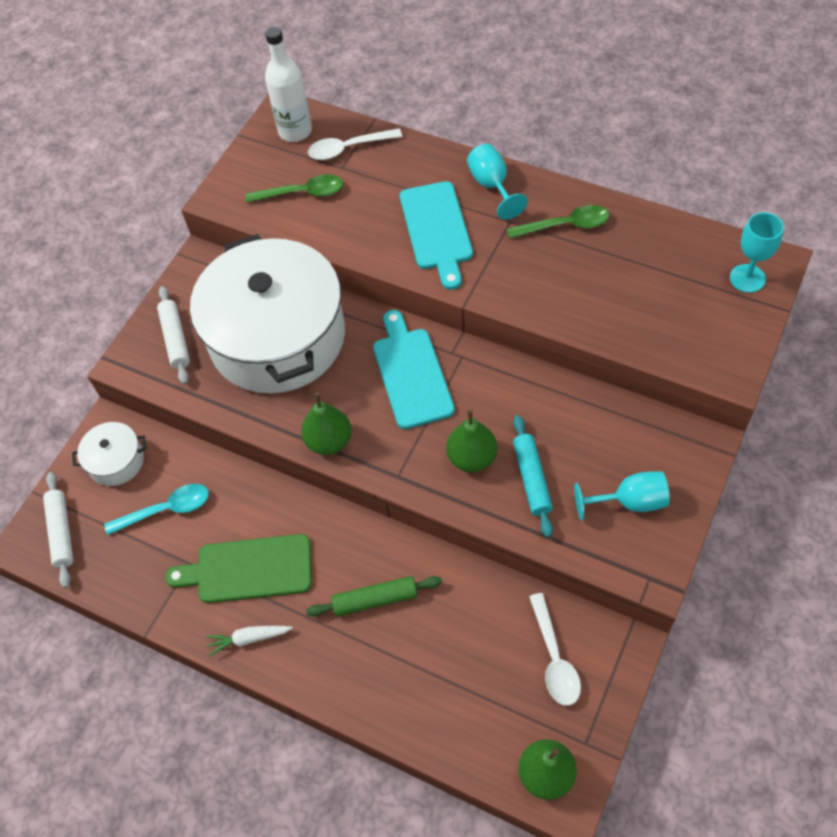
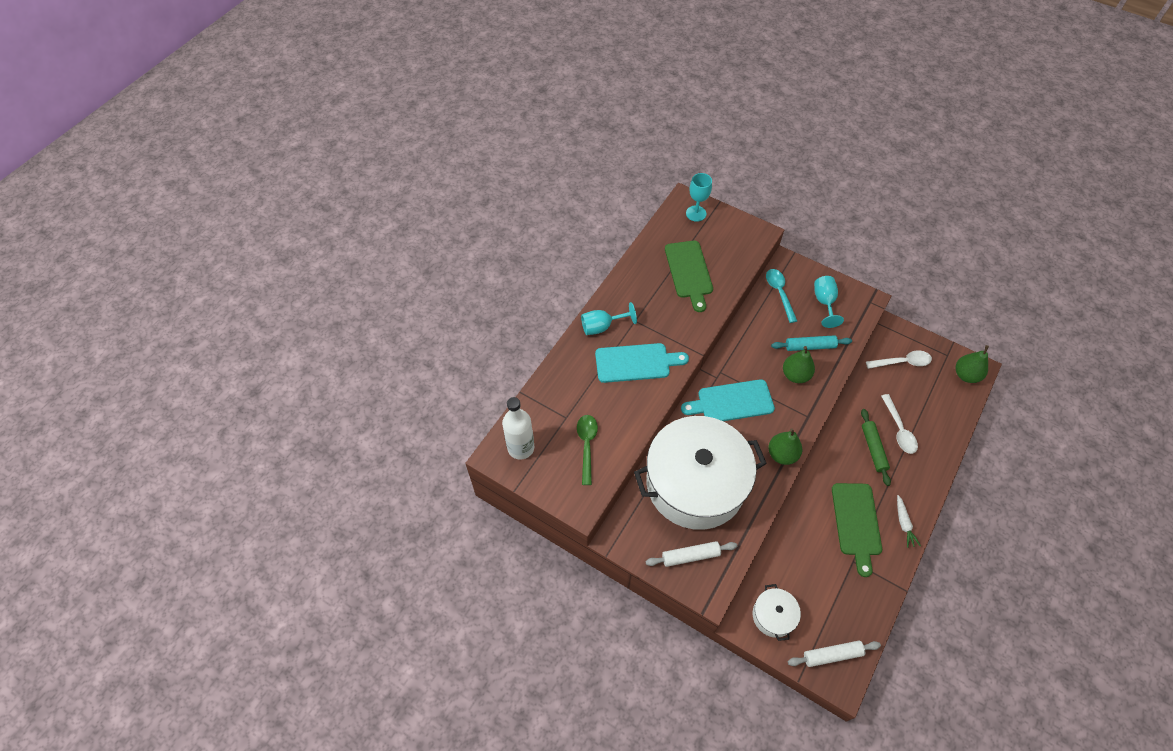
camera: 90 degrees left, 0 degrees up
turquoise spoon [104,484,209,535] -> turquoise spoon moved to [766,269,797,323]
white spoon [308,128,402,160] -> white spoon moved to [881,394,918,454]
green spoon [507,205,610,239] -> none
none -> green cutting board [665,241,713,312]

